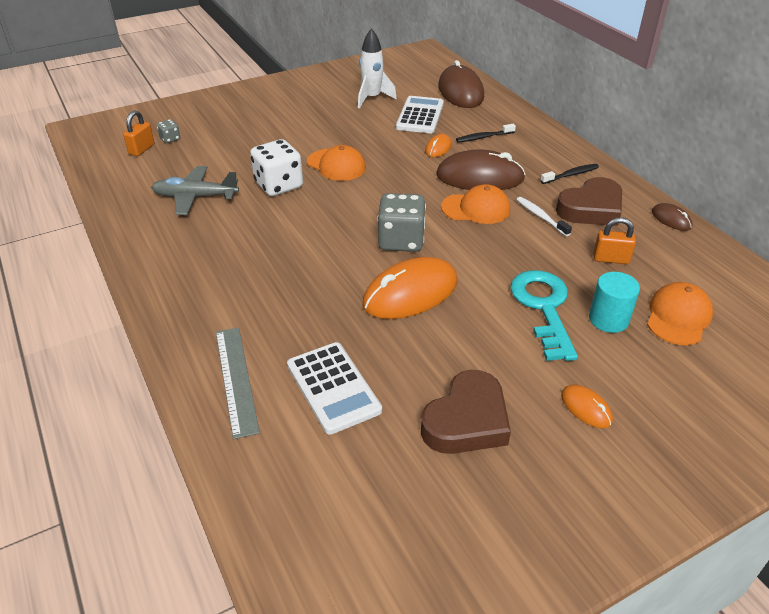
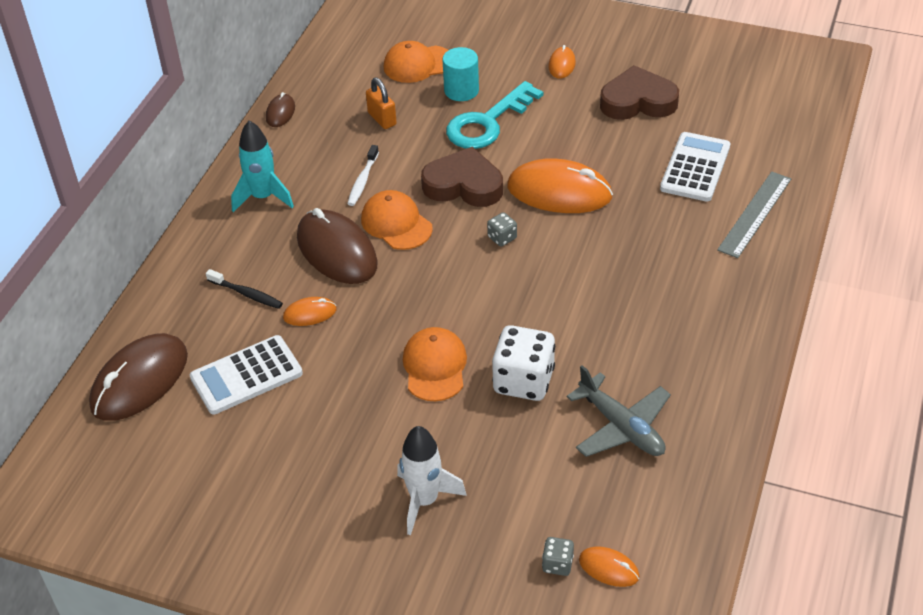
camera: 130 degrees left, 5 degrees up
orange padlock [123,110,155,156] -> orange mouse [579,546,639,587]
white rocket [358,28,397,109] -> white rocket moved to [397,426,467,535]
grey dice [377,193,426,252] -> grey dice [487,212,517,247], size x0.47
black toothbrush [540,164,599,184] -> turquoise rocket [231,121,294,212]
brown heart [556,177,622,226] -> brown heart moved to [421,147,503,207]

